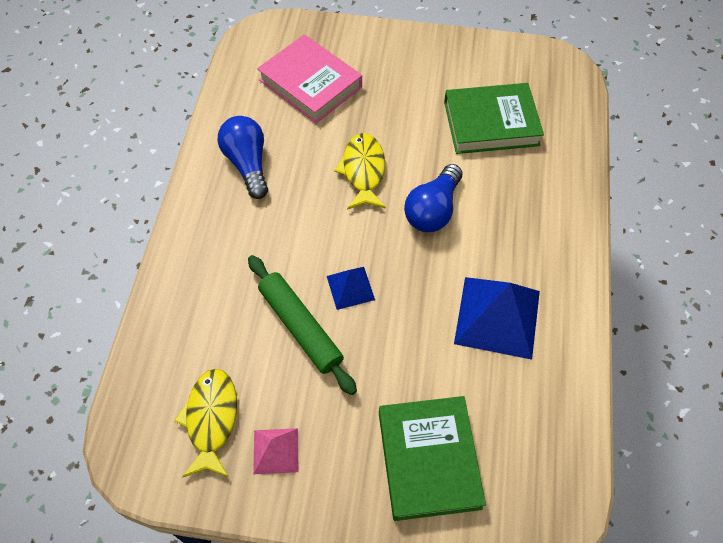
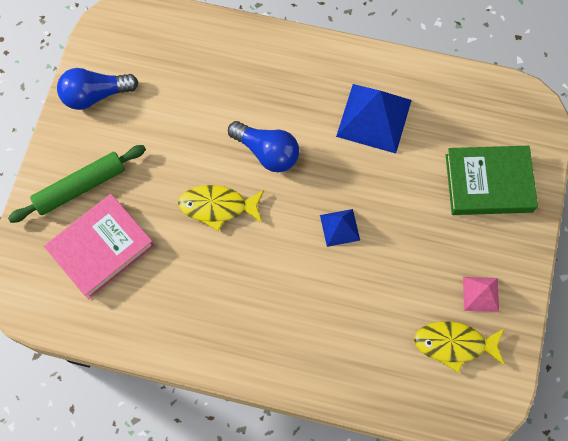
camera: 85 degrees left, 10 degrees up
blue light bulb [218,116,268,199] -> blue light bulb moved to [57,68,138,110]
green rolling pin [248,255,357,395] -> green rolling pin moved to [8,145,146,223]
green book [444,83,544,154] -> none

